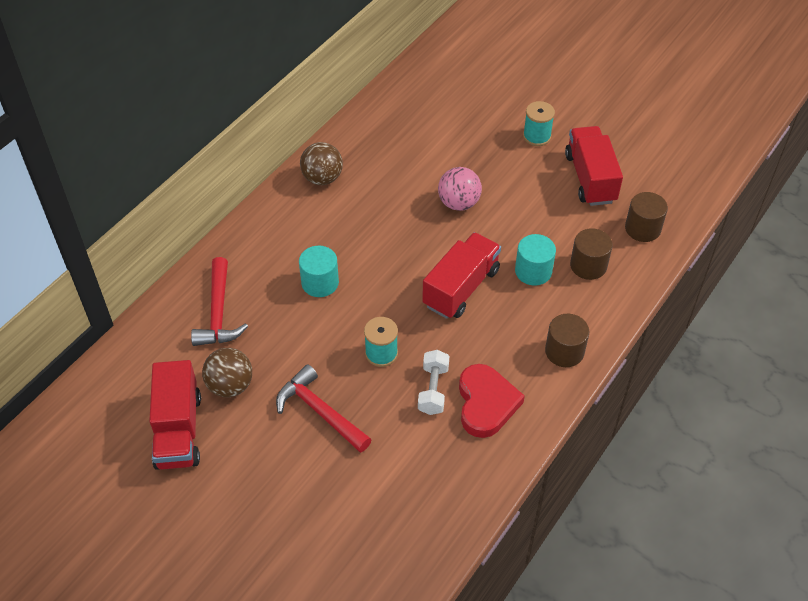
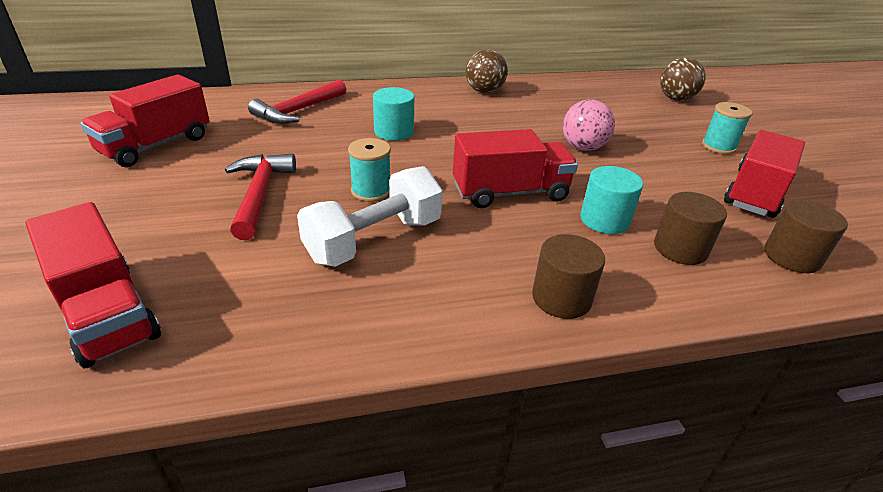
camera: 40 degrees right, 15 degrees down
brown ball [202,348,252,397] -> brown ball moved to [660,58,706,101]
white dumbbell [418,350,449,415] -> white dumbbell [297,166,443,267], size x1.64
red heart [459,364,525,438] -> none
none -> red truck [25,202,161,369]

